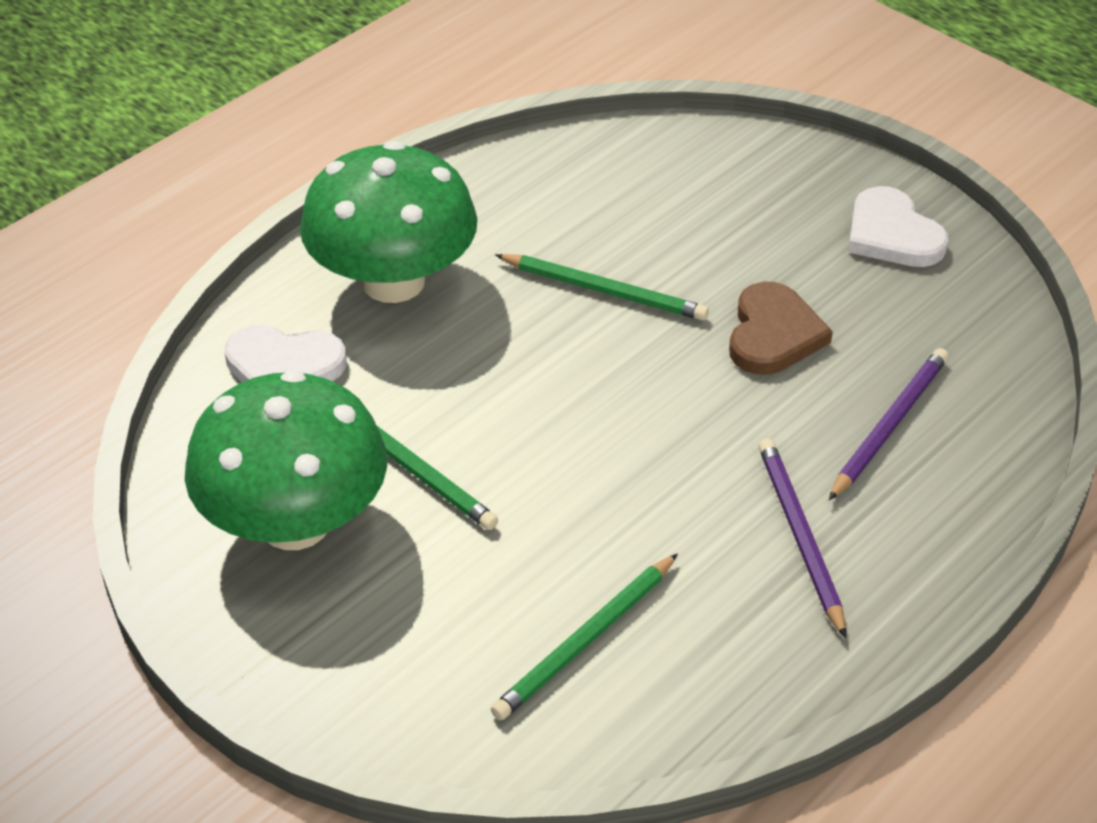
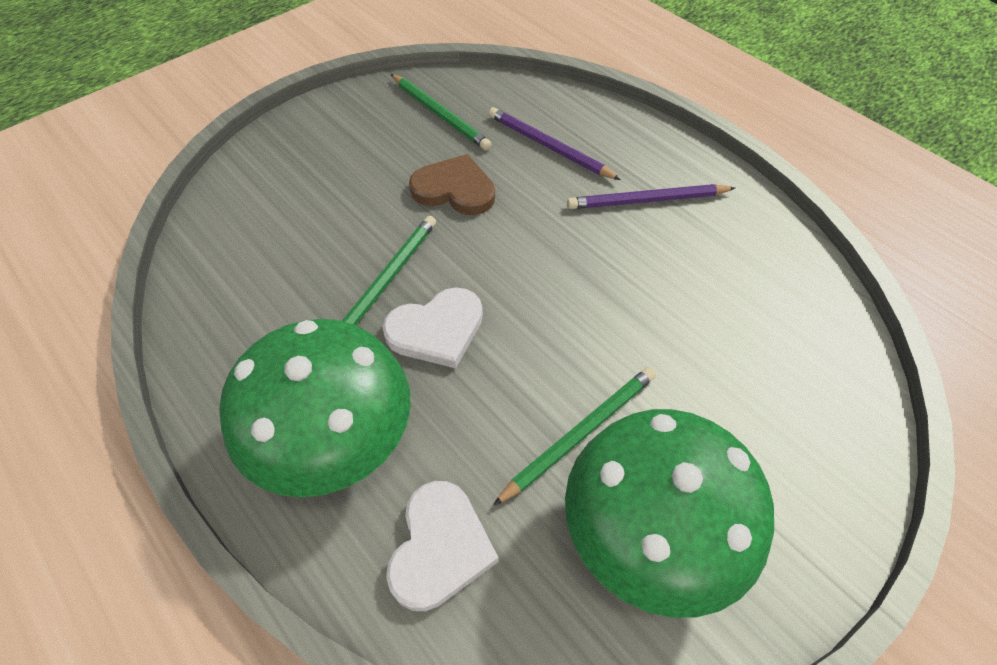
camera: 85 degrees left, 10 degrees up
green pencil [491,553,678,720] -> green pencil moved to [391,74,492,151]
white heart [848,186,948,267] -> white heart moved to [383,287,483,368]

